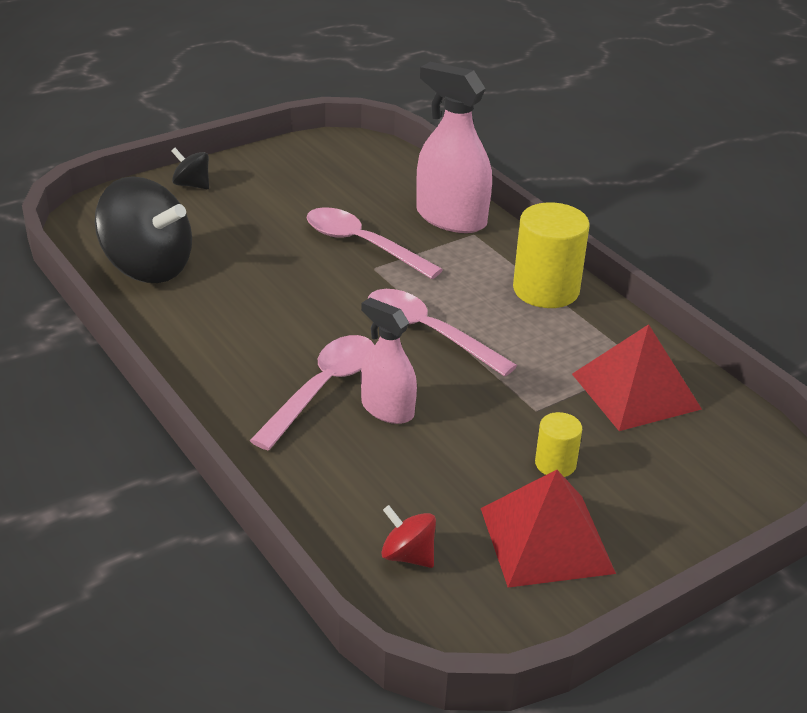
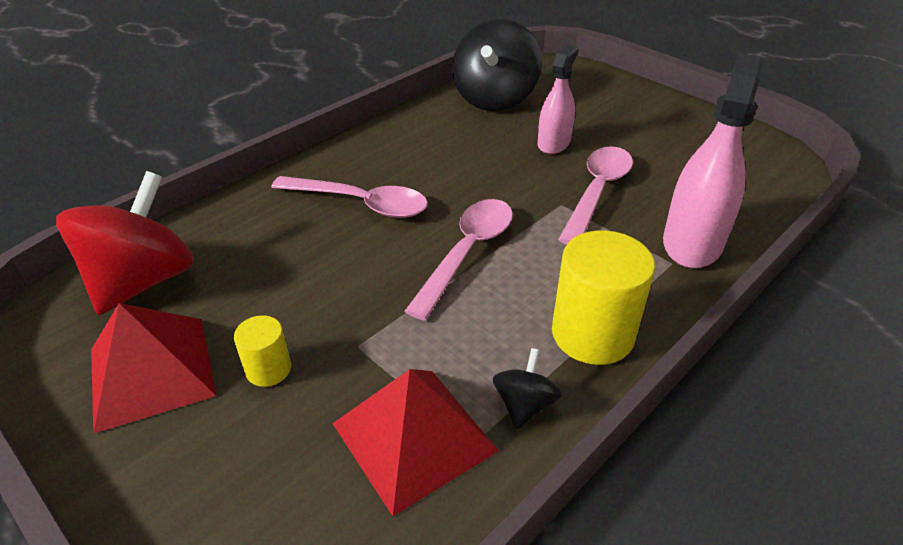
camera: 80 degrees right, 5 degrees up
black spinning top [172,148,209,189] -> black spinning top moved to [493,348,562,429]
pink spray bottle [361,298,417,424] -> pink spray bottle moved to [538,44,579,154]
red spinning top [381,505,436,568] -> red spinning top [56,171,194,315], size x2.17

